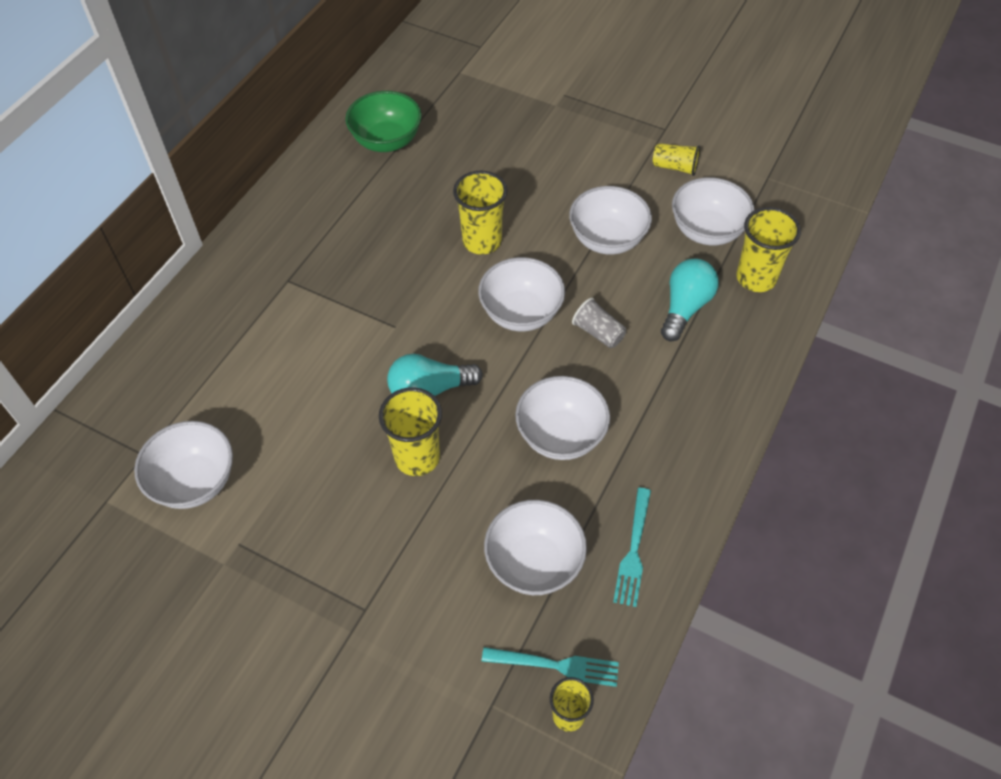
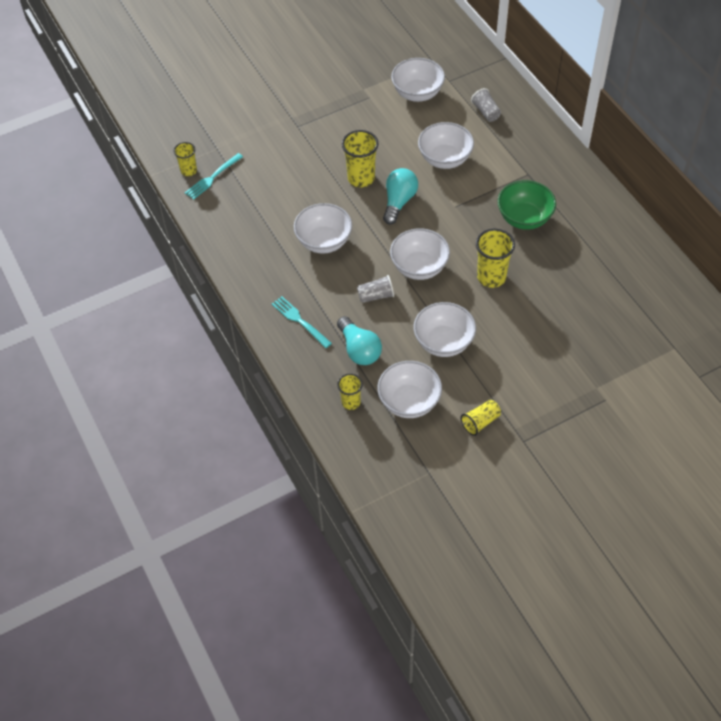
camera: 125 degrees right, 0 degrees up
green bowl [345,91,422,152] -> green bowl moved to [498,180,556,230]
white bowl [484,500,587,595] -> white bowl moved to [418,122,474,169]
turquoise fork [613,488,651,607] -> turquoise fork moved to [272,296,332,348]
yellow cup [737,207,801,292] -> yellow cup [337,374,363,410], size x0.61
none -> grey cup [471,88,501,122]

